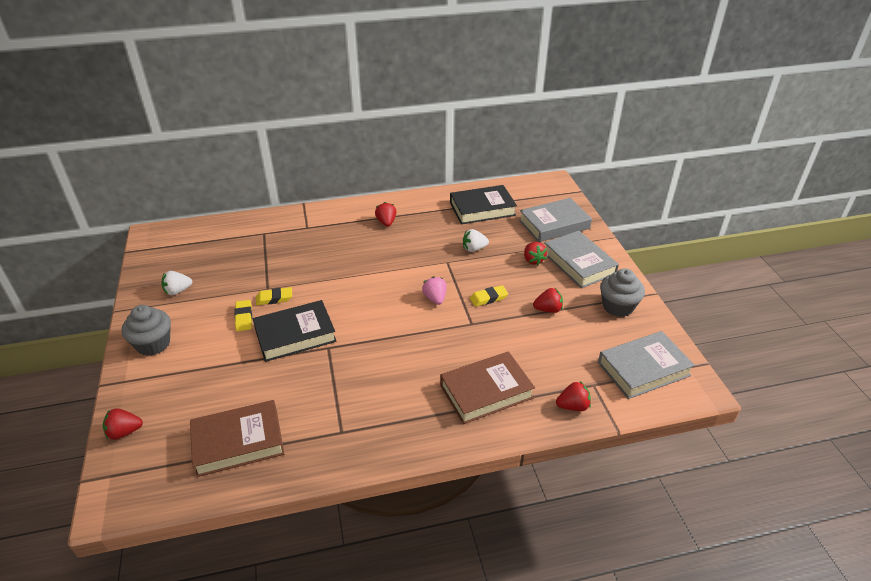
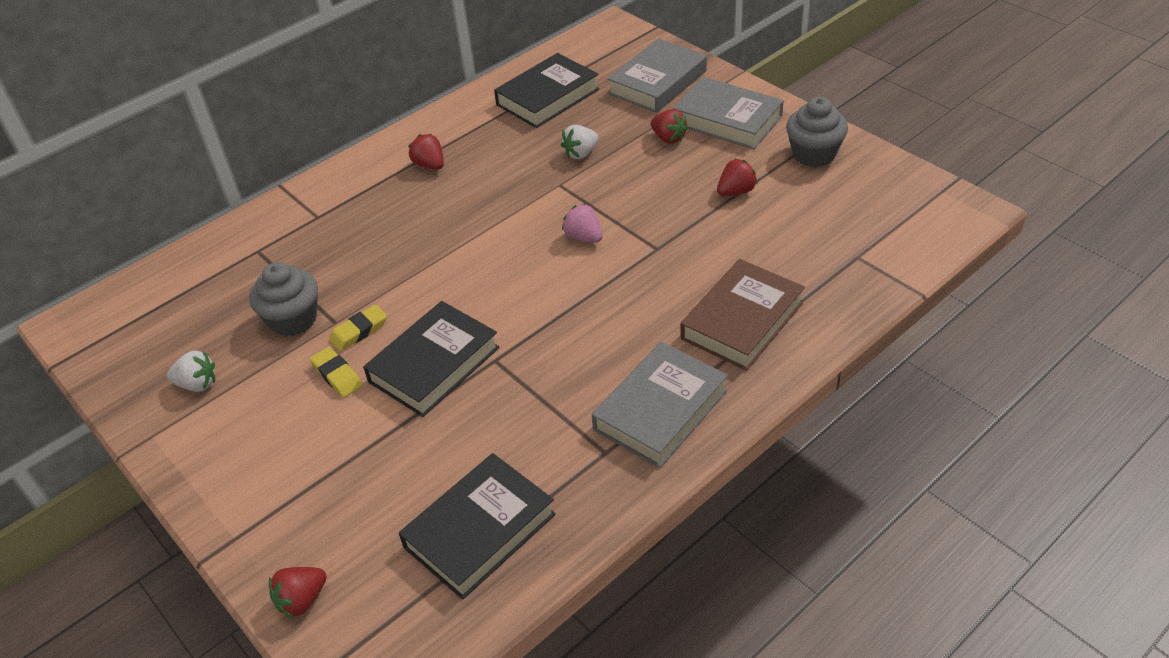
camera: 25 degrees left, 5 degrees up
grey cupcake [122,305,171,356] -> grey cupcake moved to [249,262,318,336]
white strawberry [161,271,192,295] -> white strawberry turned 120 degrees counterclockwise [167,351,215,392]
brown book [190,400,284,477] -> black book [399,453,556,600]
yellow eraser [470,285,508,307] -> none
red strawberry [556,381,591,411] -> none
grey book [598,331,695,399] -> grey book moved to [592,342,728,468]

